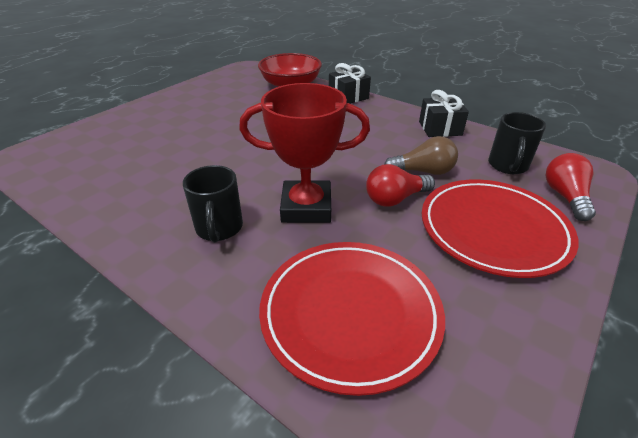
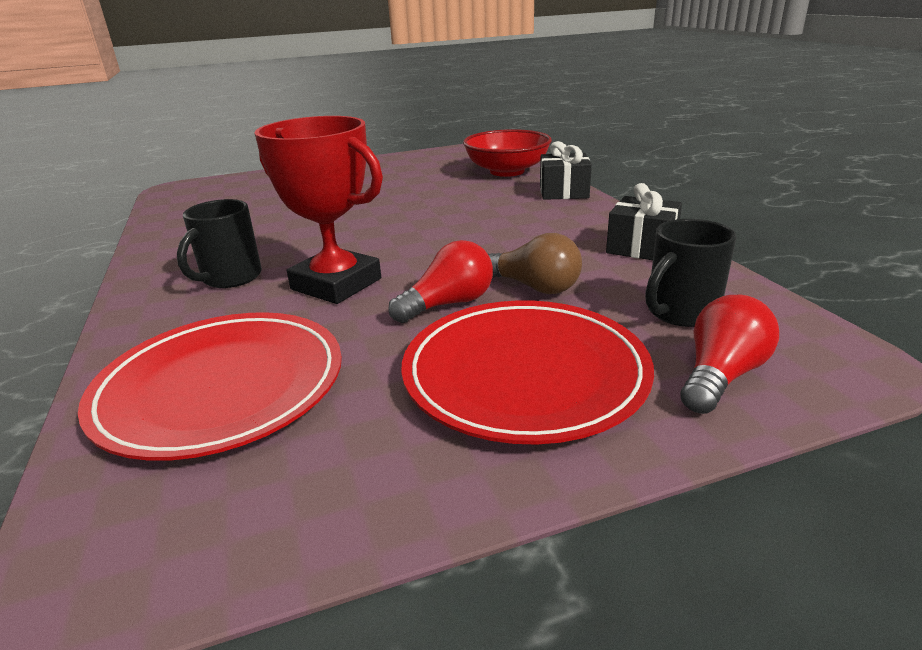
camera: 35 degrees right, 10 degrees down
red light bulb [366,164,435,207] -> red light bulb turned 135 degrees clockwise [388,240,493,323]

